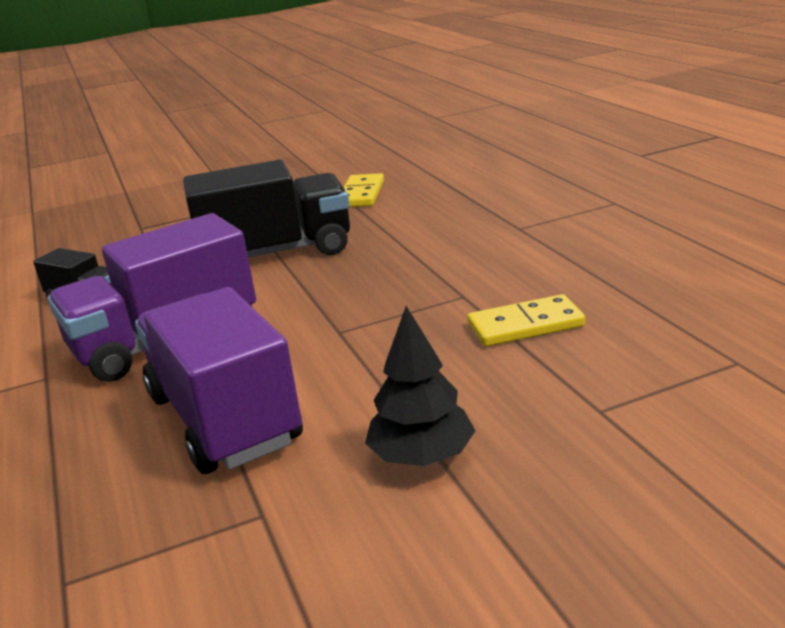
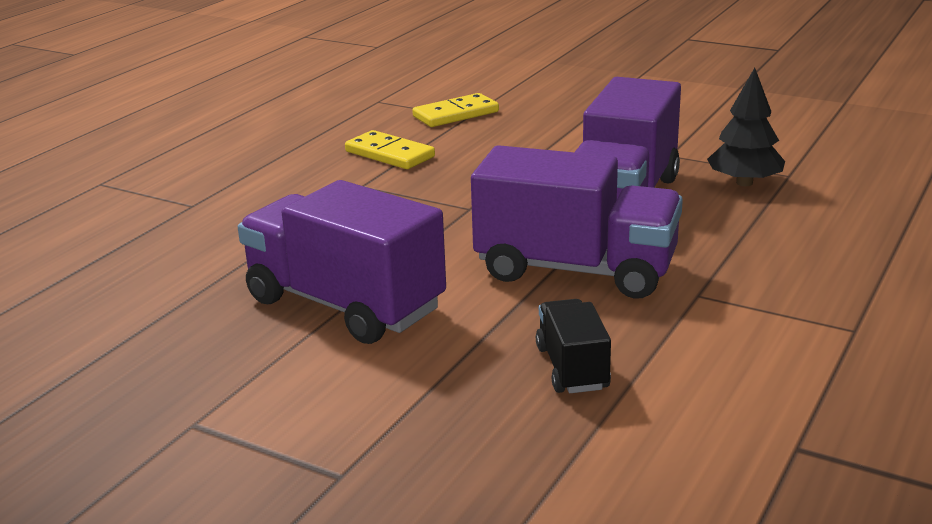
camera: 130 degrees left, 0 degrees up
black truck [183,160,350,258] -> purple truck [238,180,446,344]
yellow domino [344,173,384,207] -> yellow domino moved to [412,93,499,127]
black tree [365,306,475,466] -> black tree moved to [707,68,785,186]

